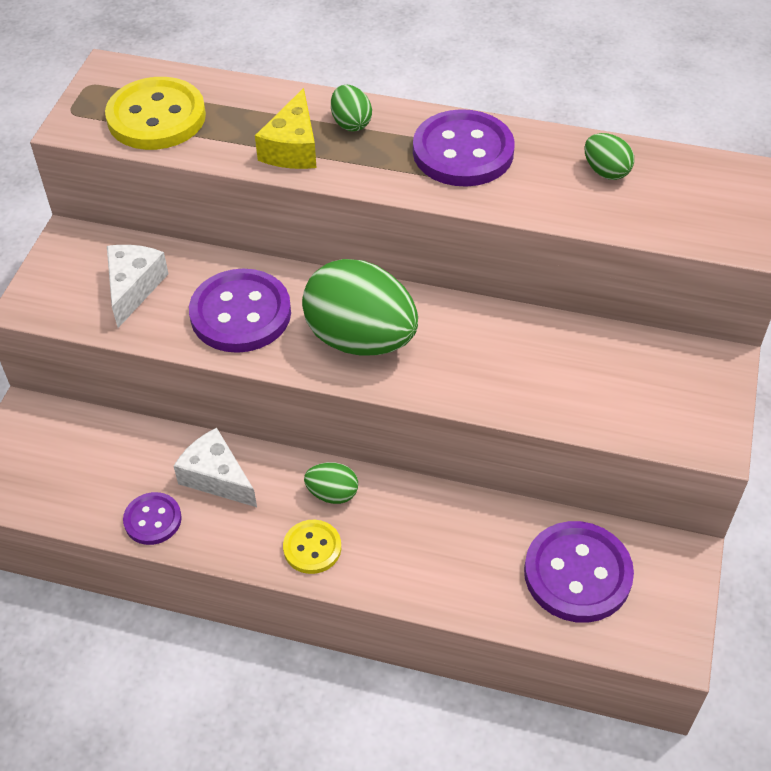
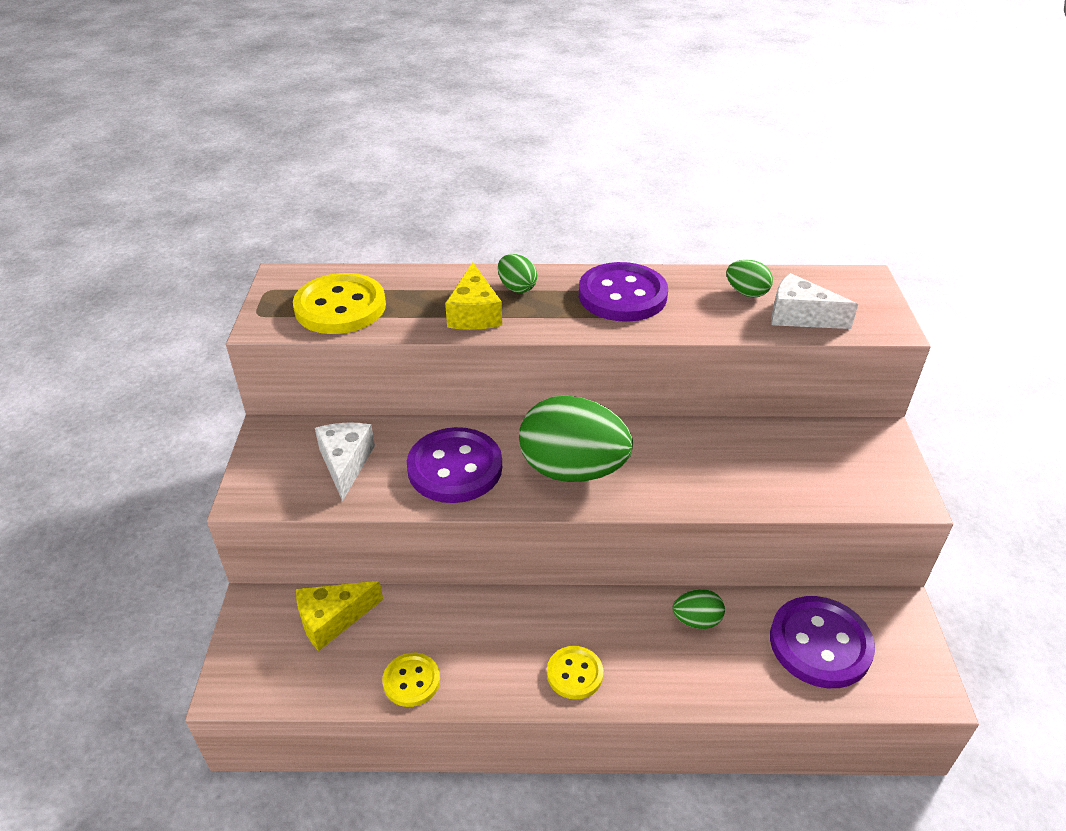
camera: 15 degrees left, 10 degrees down
purple button [123,492,182,545] -> yellow button [382,653,440,707]
white cheese [174,428,257,507] -> white cheese moved to [771,273,858,329]
green egg [304,462,358,504] -> green egg moved to [673,589,725,629]
none -> yellow cheese [296,581,383,651]

